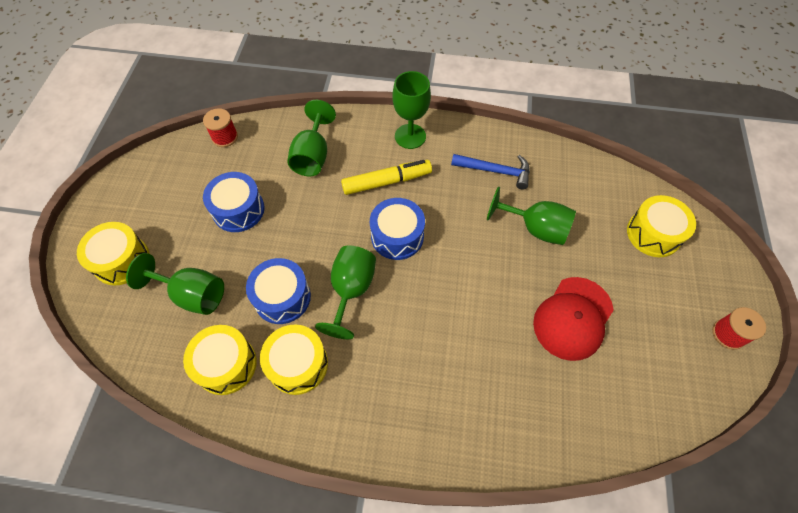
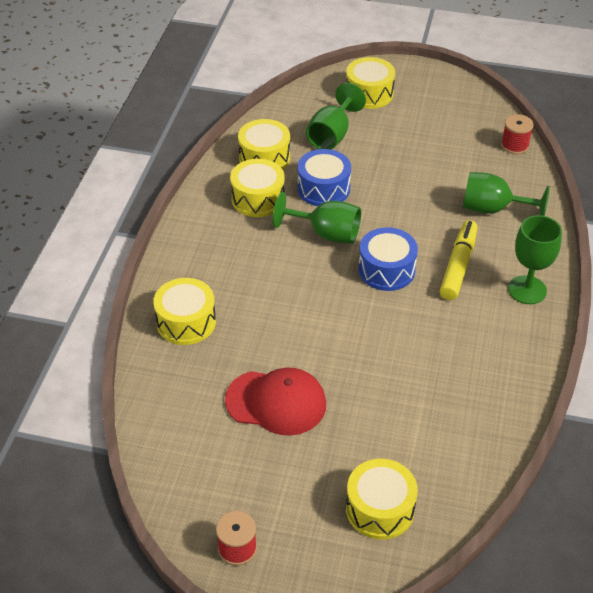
camera: 95 degrees right, 15 degrees down
blue drum [203,172,265,232] -> none
yellow marker [341,160,432,195] -> yellow marker turned 150 degrees counterclockwise [440,220,478,300]
blue hammer [451,154,530,189] -> none
green goblet [487,186,576,245] -> none
red cap [533,277,614,361] -> red cap turned 150 degrees clockwise [225,368,326,435]
none -> yellow drum [153,278,216,345]

